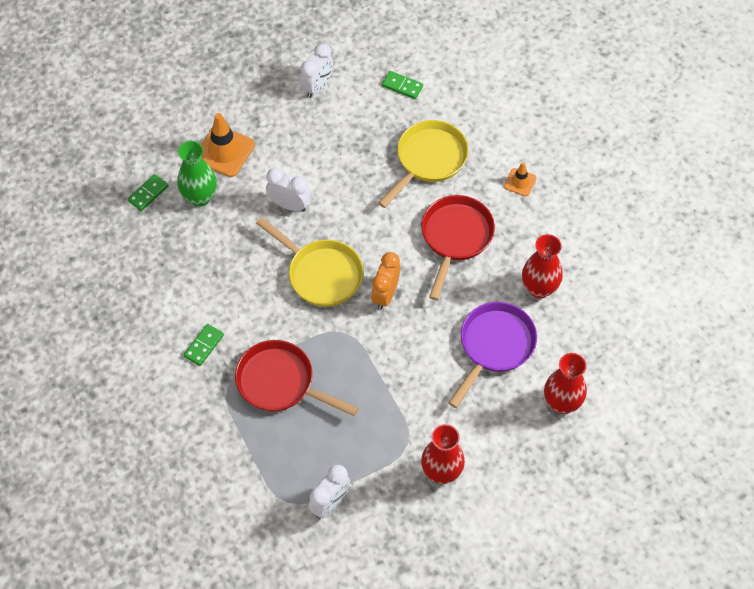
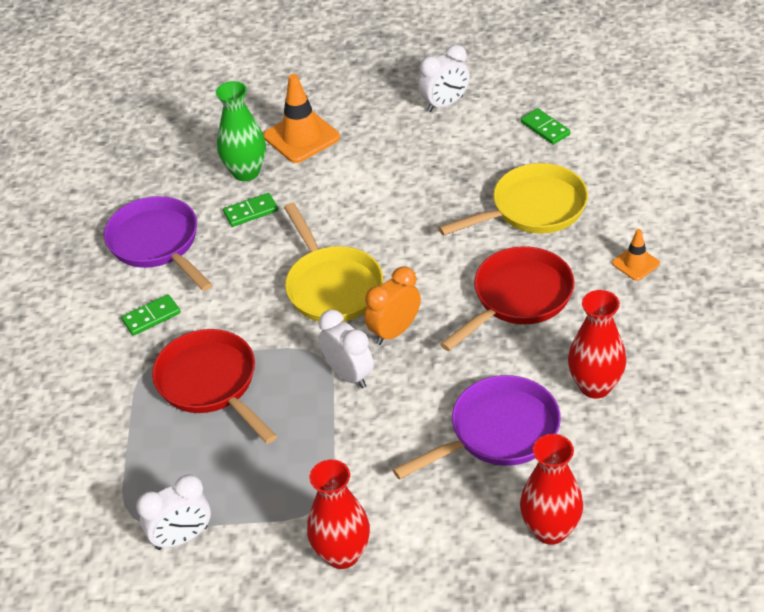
camera: 30 degrees right, 15 degrees down
green domino [128,174,169,211] -> green domino moved to [223,193,278,227]
white clock [266,168,310,212] -> white clock moved to [319,310,374,388]
none -> purple pan [104,196,213,291]

